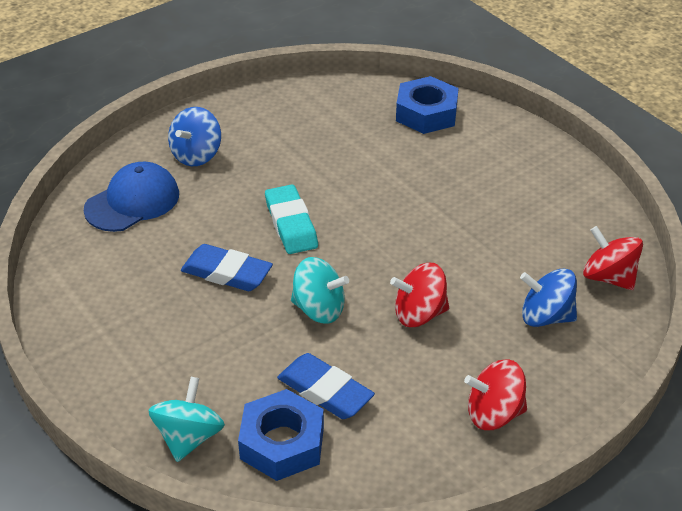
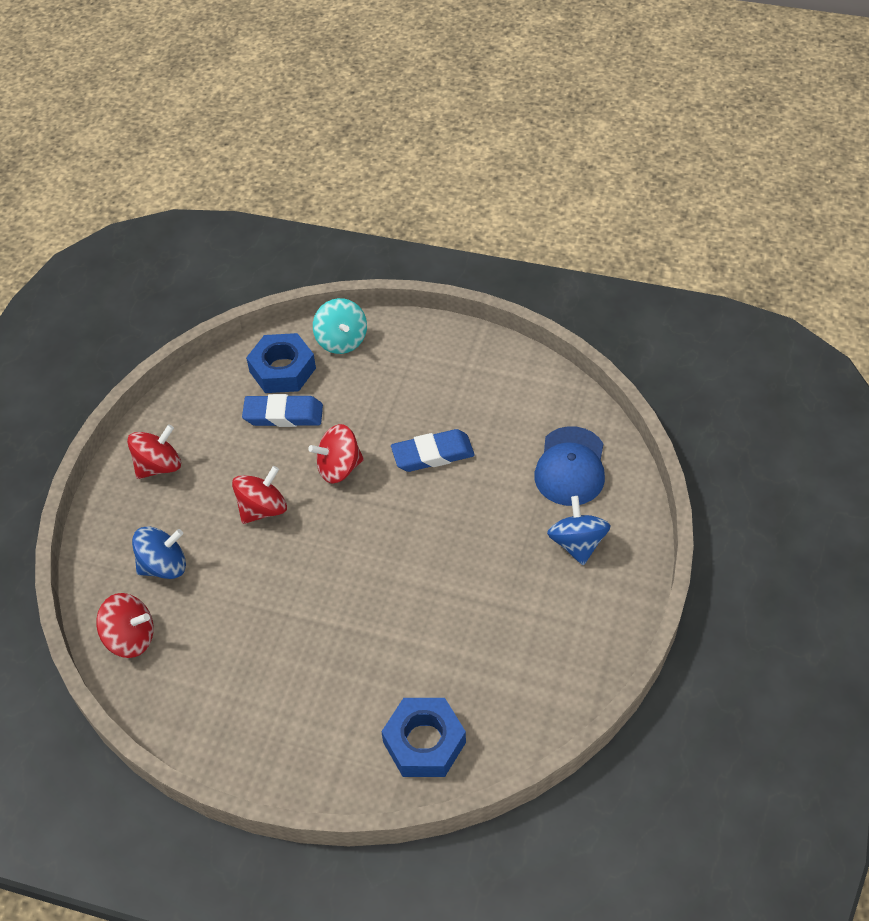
camera: 145 degrees right, 10 degrees up
turquoise eraser [265,184,318,254] -> none
turquoise spinning top [291,257,349,324] -> red spinning top [308,424,364,484]

